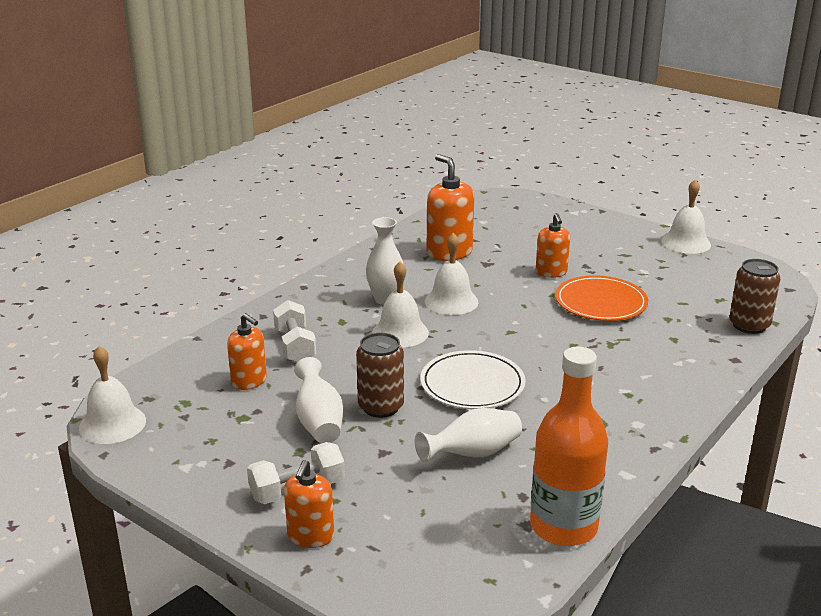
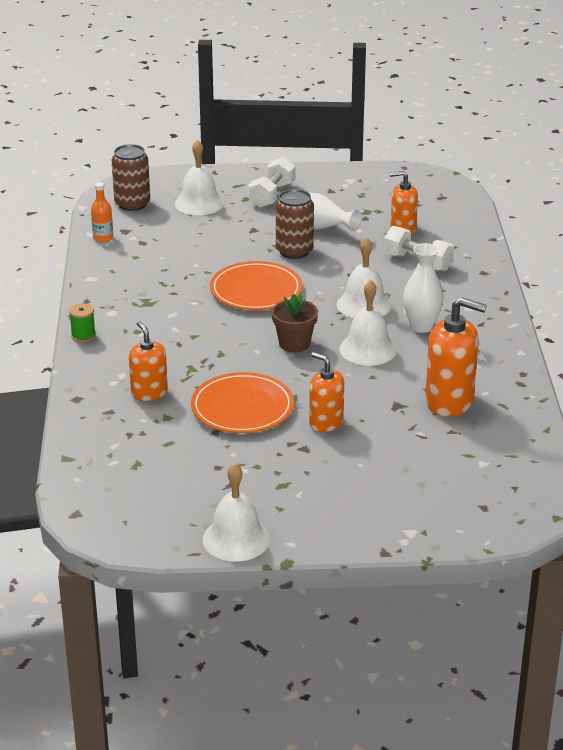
camera: 140 degrees right, 5 degrees up
white bell [79,346,146,444] -> white bell moved to [175,140,224,215]
orange soap dispenser [284,460,334,548] -> orange soap dispenser moved to [129,321,168,401]
white vase [415,408,522,463] -> none
white plate [420,350,526,409] -> orange plate [210,261,302,310]
orange bottle [530,347,608,546] -> orange bottle [91,182,113,242], size x0.43
brown can [729,259,780,334] -> brown can moved to [112,144,150,211]
none -> green spool [69,303,96,343]
none -> brown flower pot [272,293,318,352]

